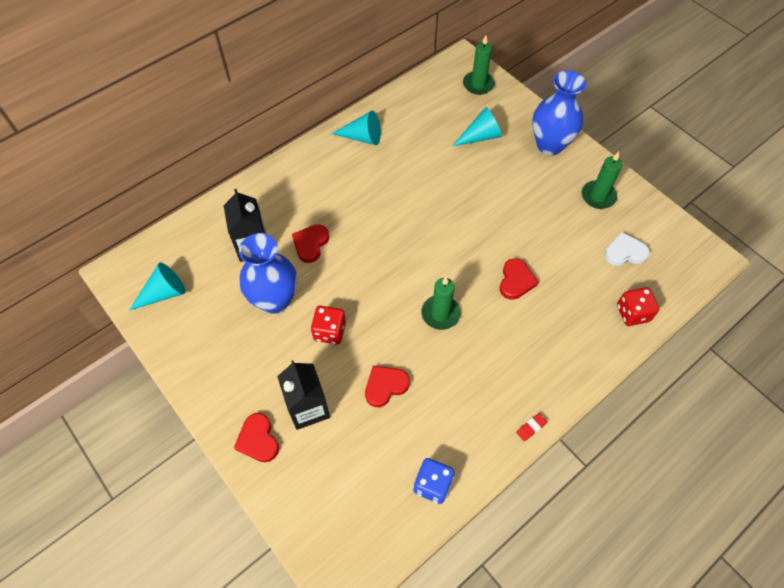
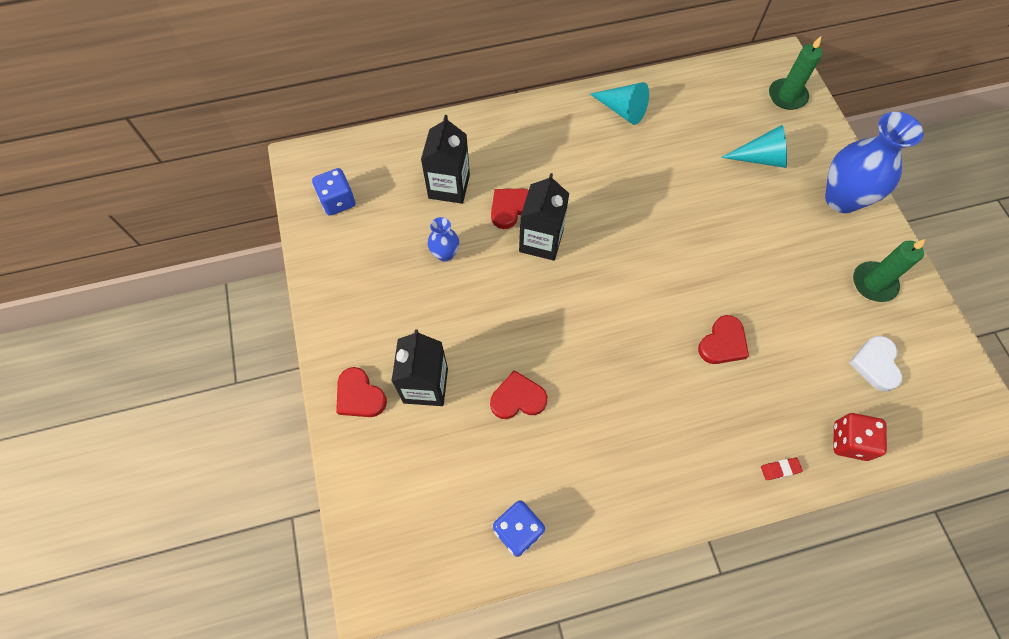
camera: 25 degrees right, 5 degrees up
turquoise cone [129,263,185,311] -> blue dice [312,168,356,216]
red heart [234,413,279,462] -> red heart turned 45 degrees counterclockwise [336,367,387,417]
blue vase [239,233,297,314] -> blue vase [427,217,459,262], size x0.49
red dice [311,306,346,345] -> none
green candle [421,277,461,330] -> none
red eraser [516,413,547,441] -> red eraser moved to [761,458,803,480]
white heart [605,232,650,266] -> white heart turned 105 degrees counterclockwise [849,336,902,392]
none -> black carton [519,173,569,261]

